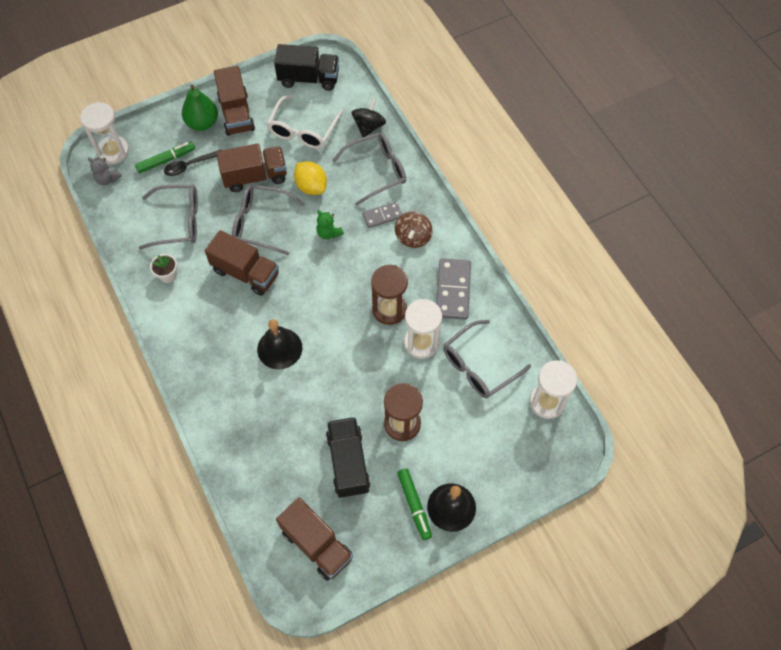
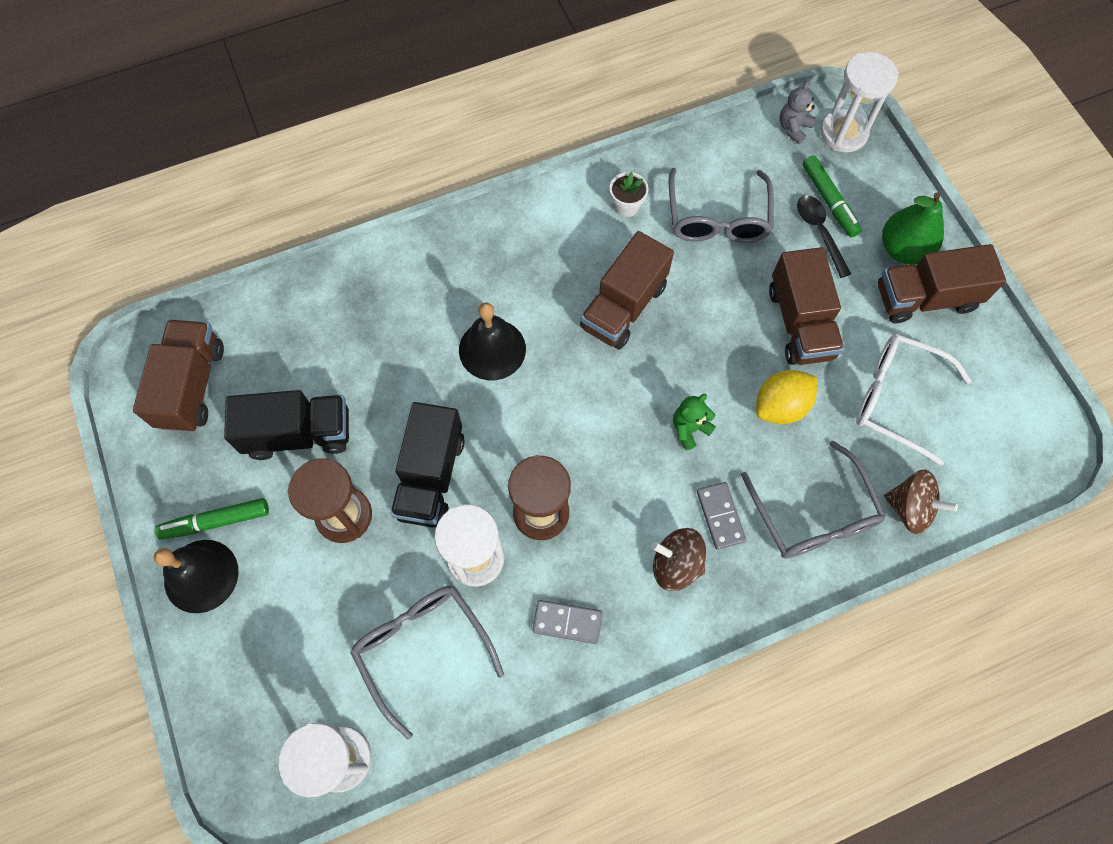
camera: 95 degrees right, 5 degrees up
grey glasses [232,185,304,255] -> none
black truck [274,44,339,91] -> black truck moved to [390,402,465,527]
brown truck [276,497,353,581] -> brown truck turned 135 degrees clockwise [133,320,224,432]
black spinning top [352,98,386,137] -> brown spinning top [884,469,958,534]
grey domino [436,258,471,320] -> grey domino [533,600,603,644], size x0.60

